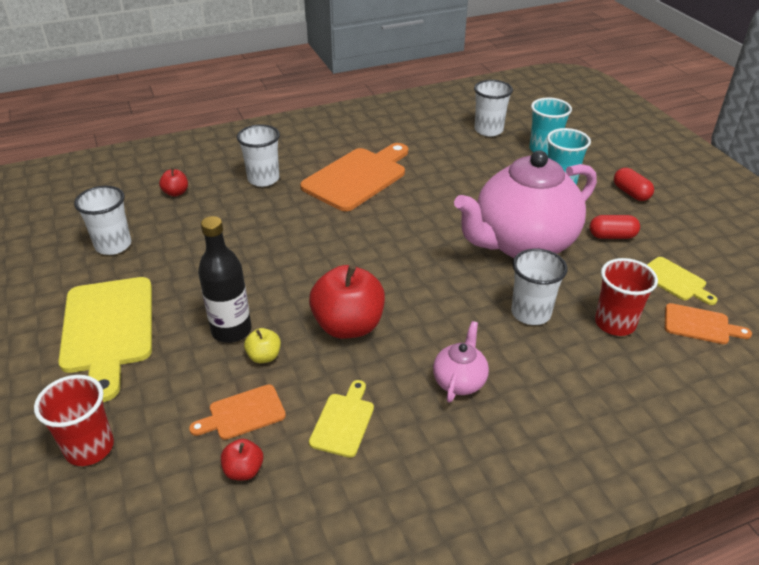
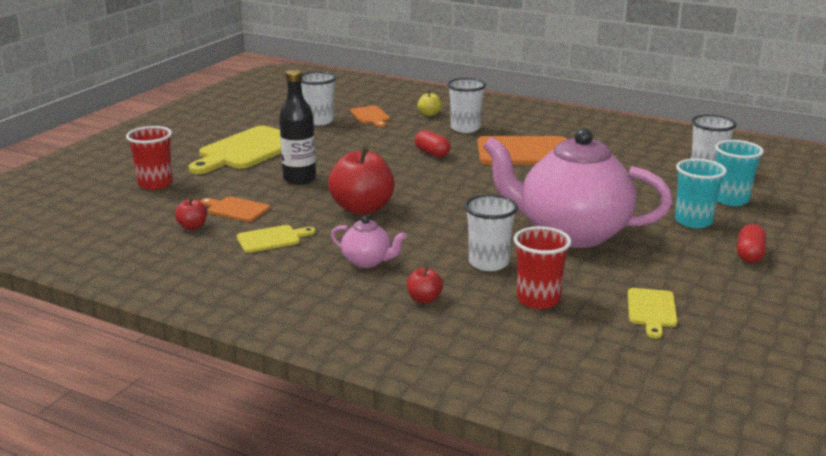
camera: 50 degrees right, 15 degrees down
red apple [159,168,188,197] -> red apple moved to [407,266,443,303]
yellow apple [244,328,281,363] -> yellow apple moved to [418,91,442,116]
pink teapot [433,321,489,403] -> pink teapot turned 45 degrees clockwise [331,216,406,268]
red capsule [590,215,640,239] -> red capsule moved to [415,130,451,158]
orange cutting board [665,303,752,344] -> orange cutting board moved to [350,106,390,127]

